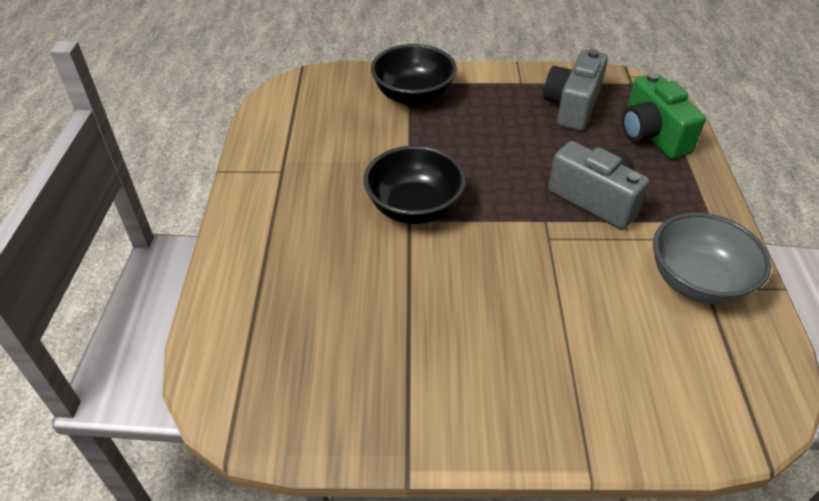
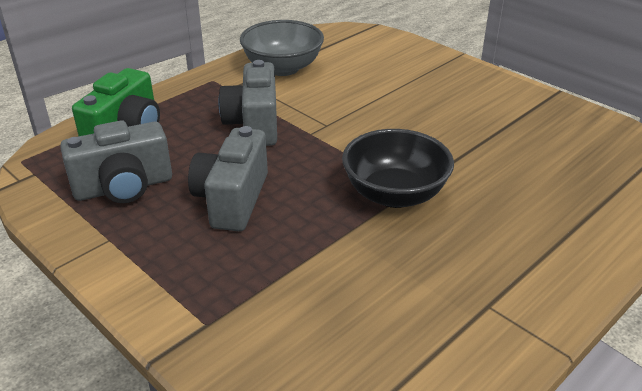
camera: 135 degrees left, 10 degrees down
black bowl [371,44,457,106] -> none
none -> grey camera [188,126,268,231]

